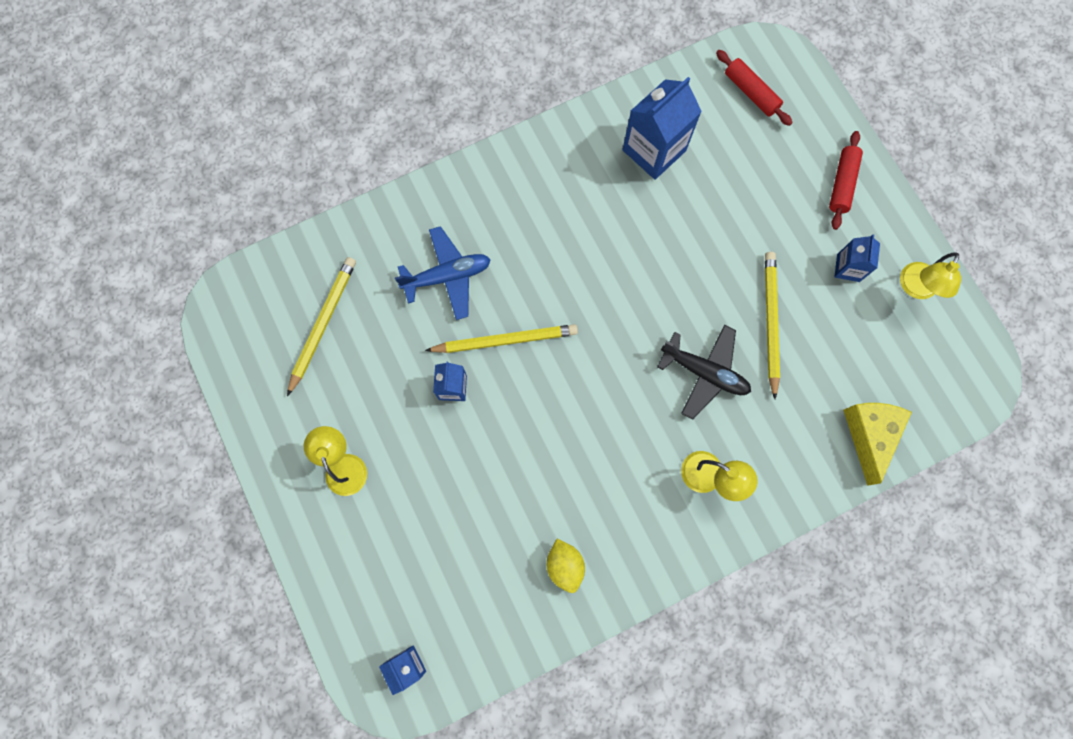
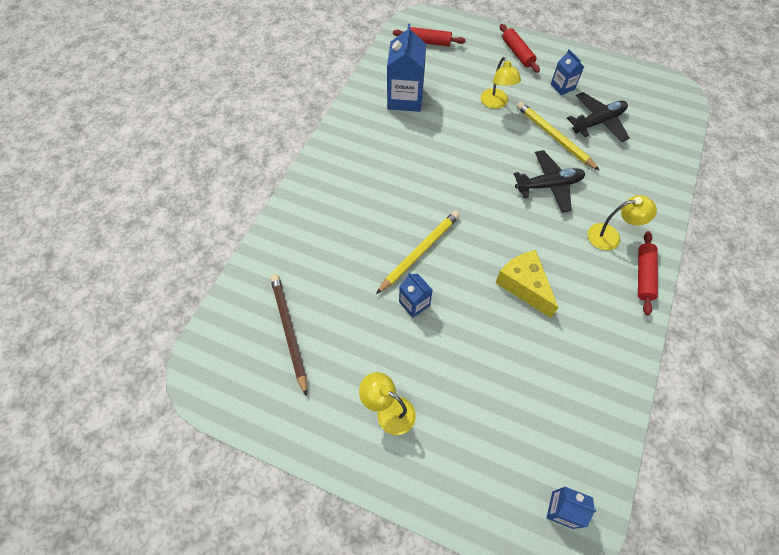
camera: 40 degrees left, 15 degrees down
yellow pencil [287,257,356,396] -> brown pencil [270,274,307,397]
blue plane [395,226,491,320] -> none
yellow lemon [547,539,585,593] -> none
yellow cheese [843,403,912,486] -> yellow cheese moved to [495,250,558,318]
yellow lamp [900,252,961,299] -> yellow lamp moved to [481,57,521,109]
none -> black plane [567,92,630,142]
none -> red rolling pin [638,231,658,315]

